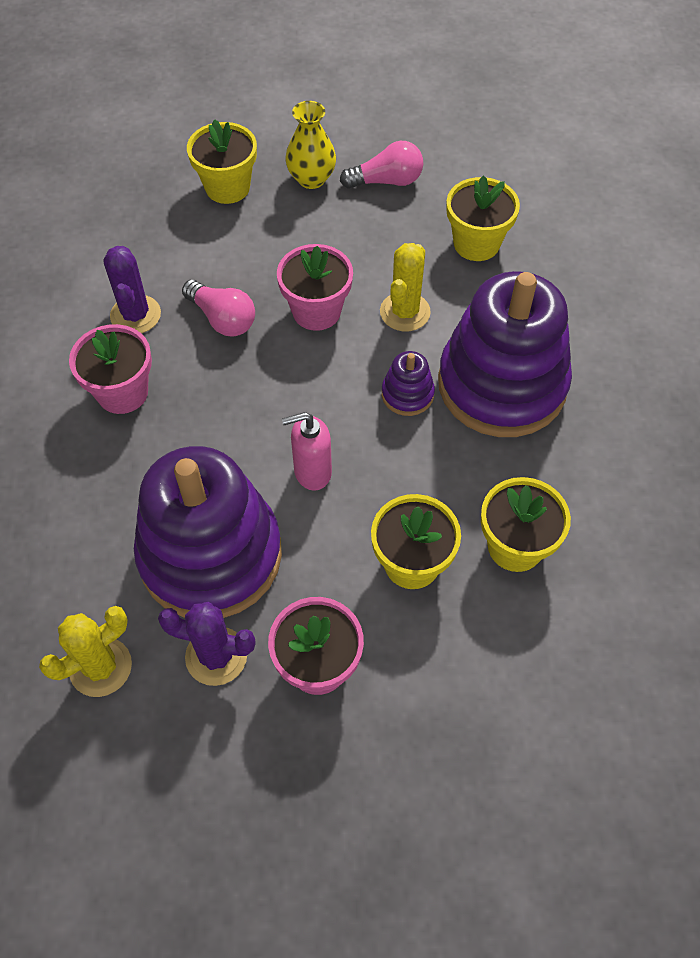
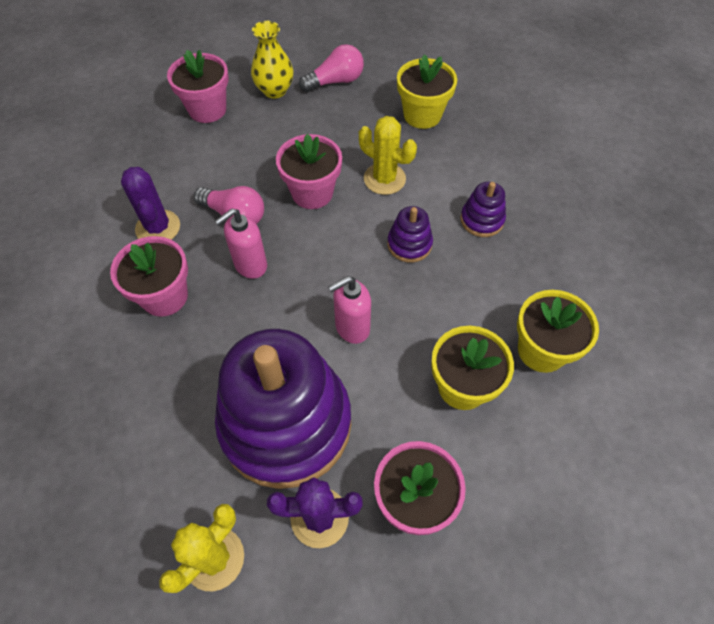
camera: 15 degrees left, 0 degrees up
yellow flower pot [187,119,257,204] -> pink flower pot [167,50,229,123]
yellow cactus [380,243,431,332] -> yellow cactus turned 60 degrees counterclockwise [359,116,417,195]
purple stacking toy [438,271,572,437] -> purple stacking toy [460,182,506,237], size x0.41
none -> pink soap dispenser [215,208,267,279]

